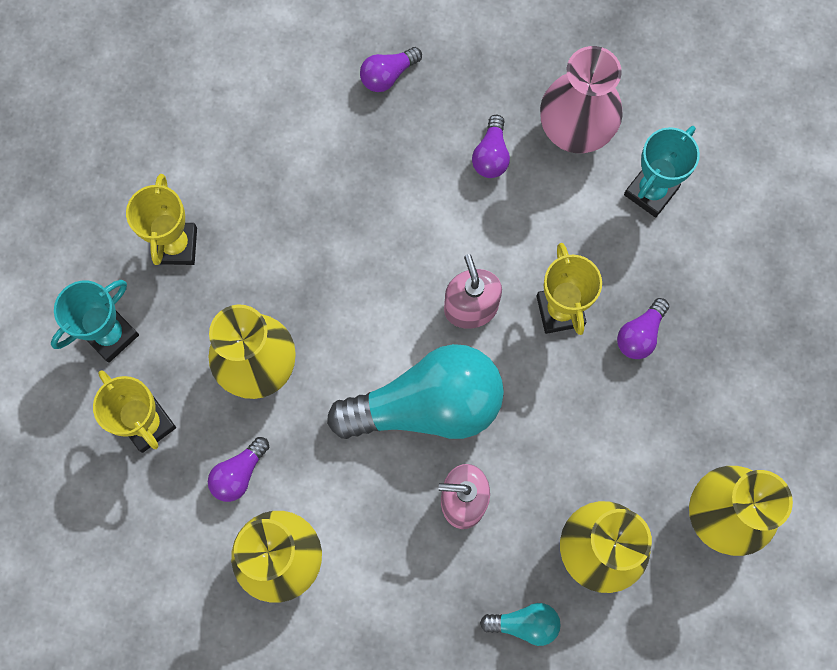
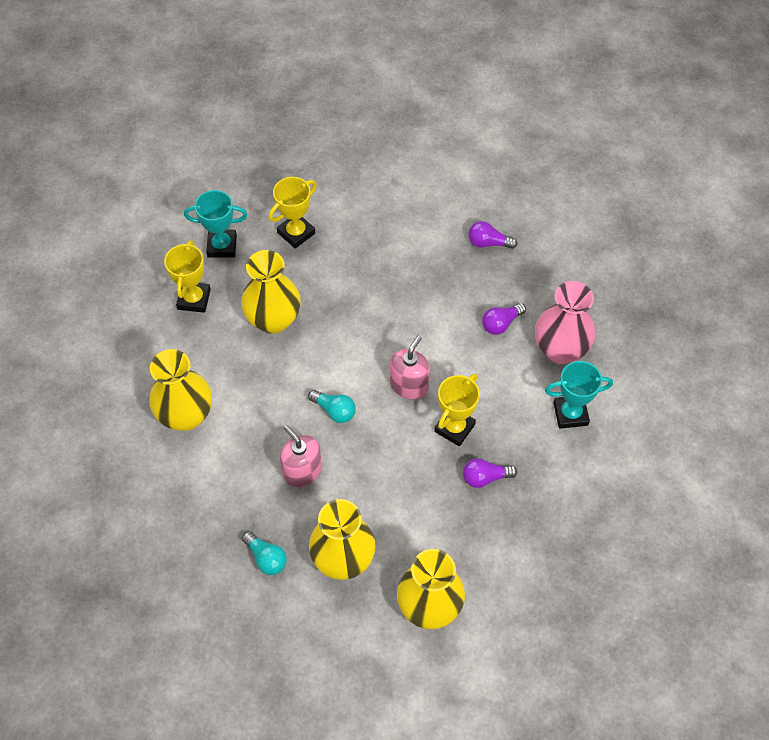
camera: 45 degrees right, 15 degrees down
purple light bulb [208,437,269,502] -> none
turquoise light bulb [327,344,504,439] -> turquoise light bulb [308,390,356,423], size x0.43

